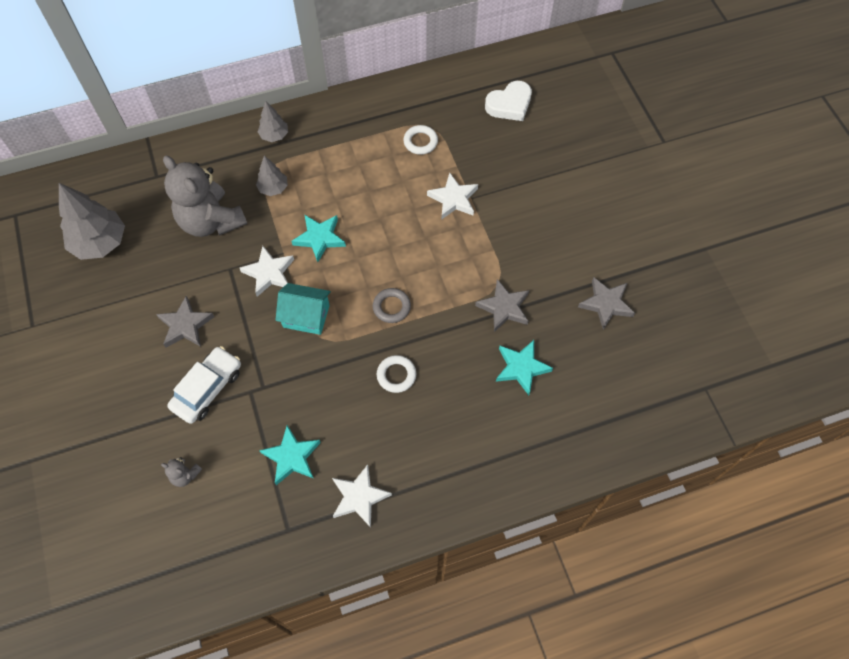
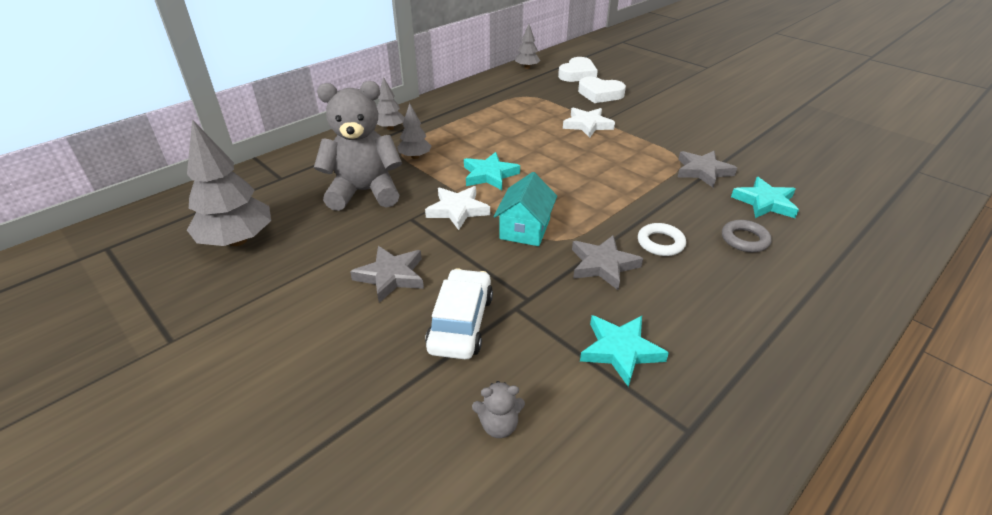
camera: 25 degrees left, 25 degrees down
grey teddy bear [163,156,247,237] -> grey teddy bear turned 150 degrees clockwise [314,81,402,211]
turquoise house [275,283,331,335] -> turquoise house turned 60 degrees counterclockwise [493,172,557,246]
white star [332,464,392,527] -> none
grey ring [373,288,411,323] -> grey ring moved to [722,220,772,252]
white ring [403,125,438,155] -> none
grey star [578,277,635,330] -> grey star moved to [572,235,643,290]
none -> grey tree [515,24,541,69]
none -> white heart [578,77,626,103]

